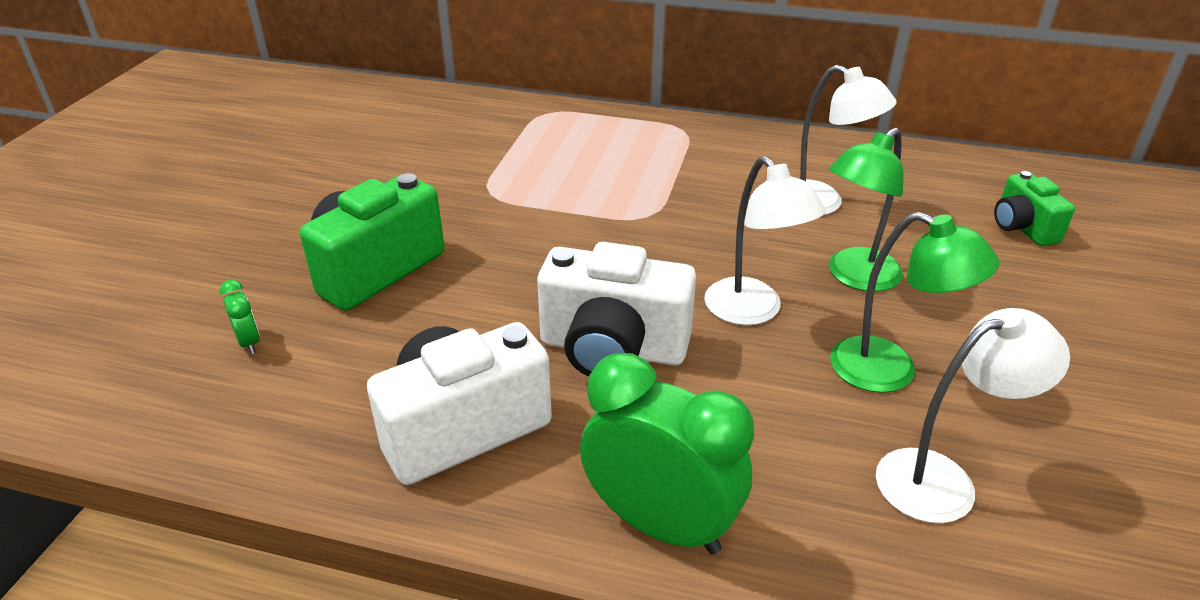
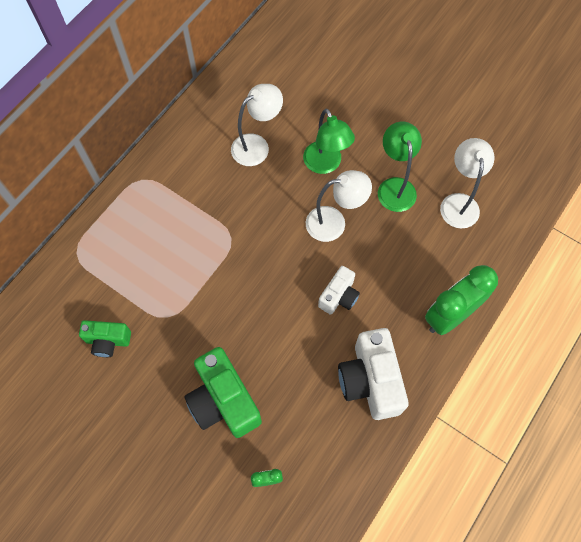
camera: 70 degrees left, 30 degrees up
white camera [537,242,696,377] -> white camera [318,266,360,315], size x0.57
green lamp [830,212,1000,393] -> green lamp turned 60 degrees counterclockwise [378,122,422,212]
green camera [994,171,1075,246] -> green camera moved to [79,320,131,357]

